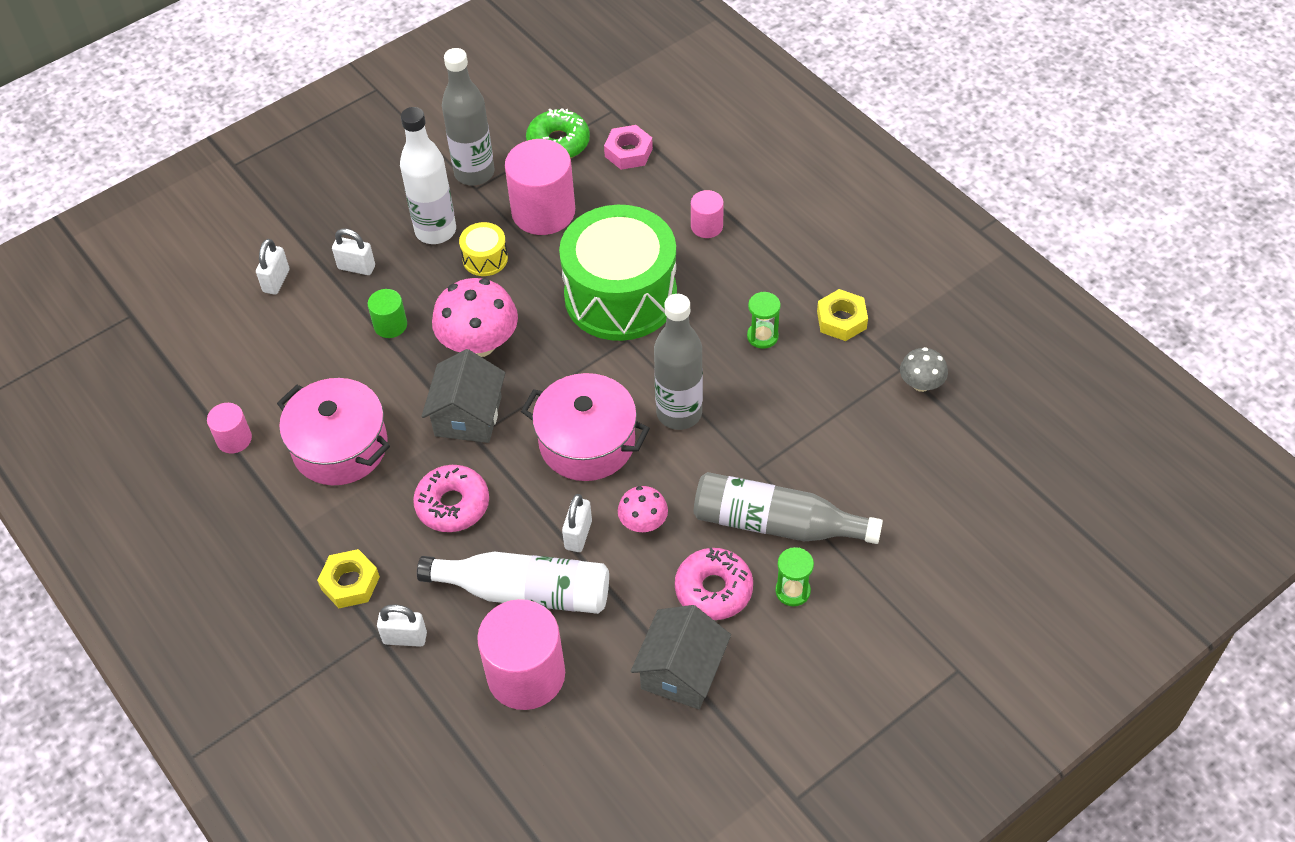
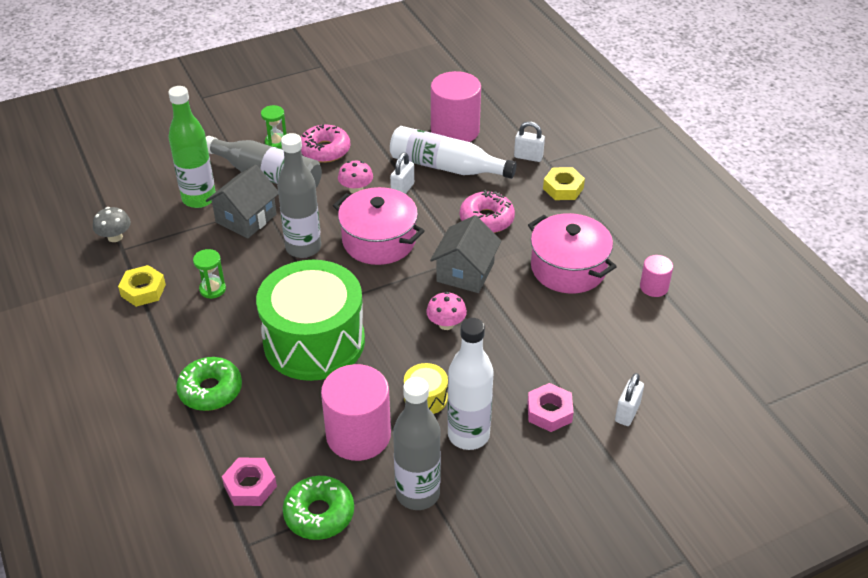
camera: 170 degrees left, 10 degrees down
white padlock [332,228,375,275] -> pink nut [527,383,574,432]
green cylinder [368,289,407,338] -> none
pink mushroom [432,278,518,357] -> pink mushroom [426,292,467,330], size x0.54
grey house [631,605,731,709] -> grey house moved to [206,165,278,238]
pink cylinder [691,190,724,238] -> green donut [176,357,242,411]
none -> green bottle [168,86,216,208]

